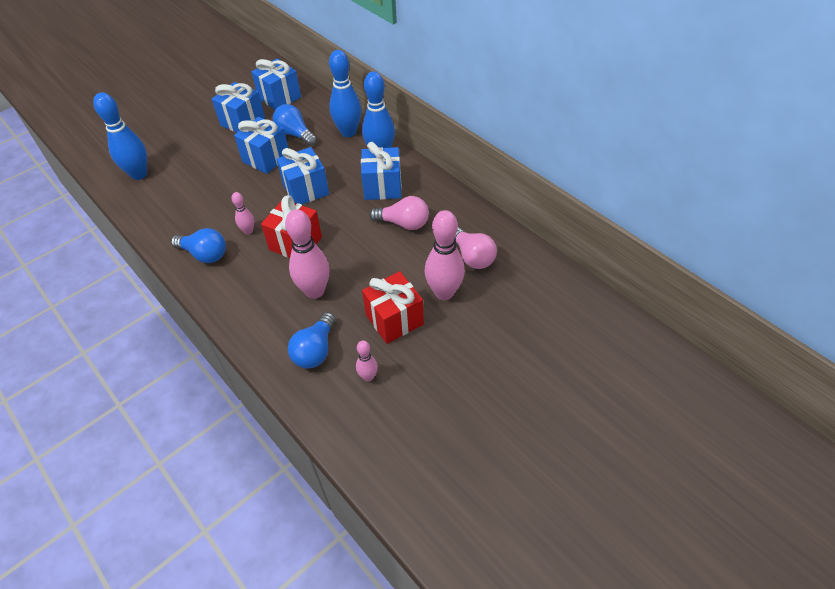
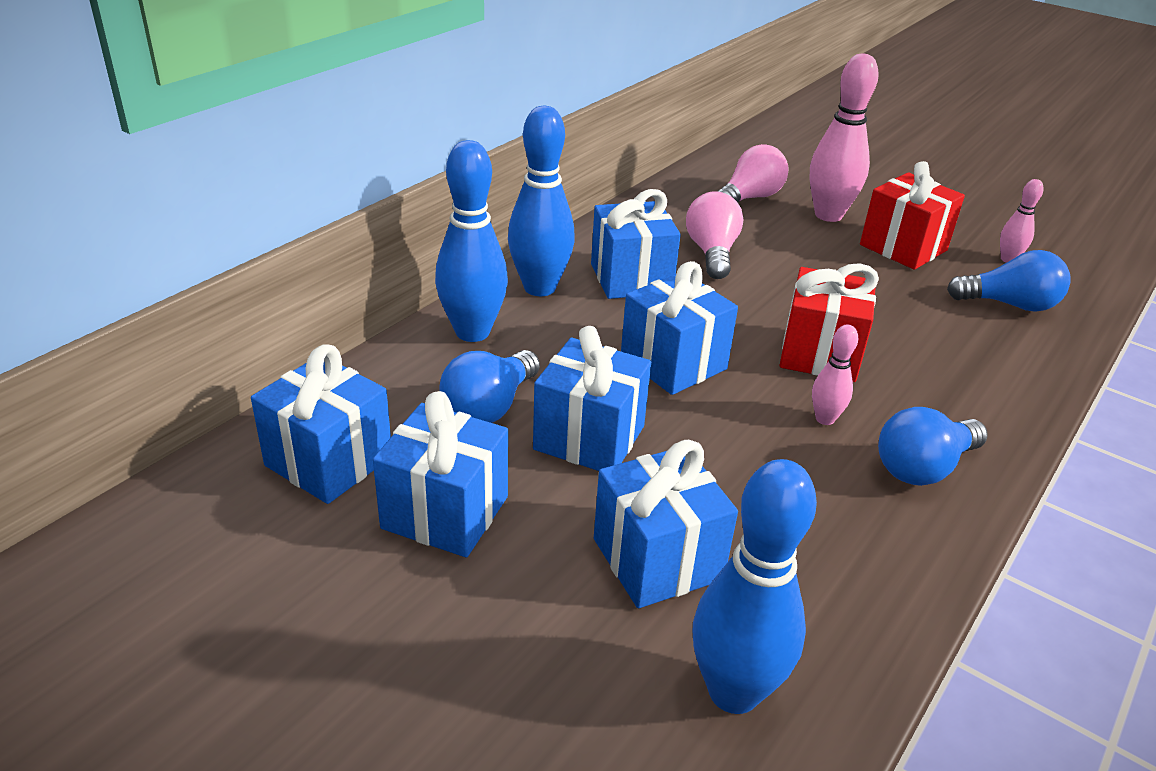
camera: 105 degrees left, 15 degrees down
blue light bulb [171,228,226,263] -> blue light bulb turned 135 degrees counterclockwise [878,407,988,486]
pink bowling pin [285,209,330,299] -> none
none -> blue gift [594,440,738,608]

